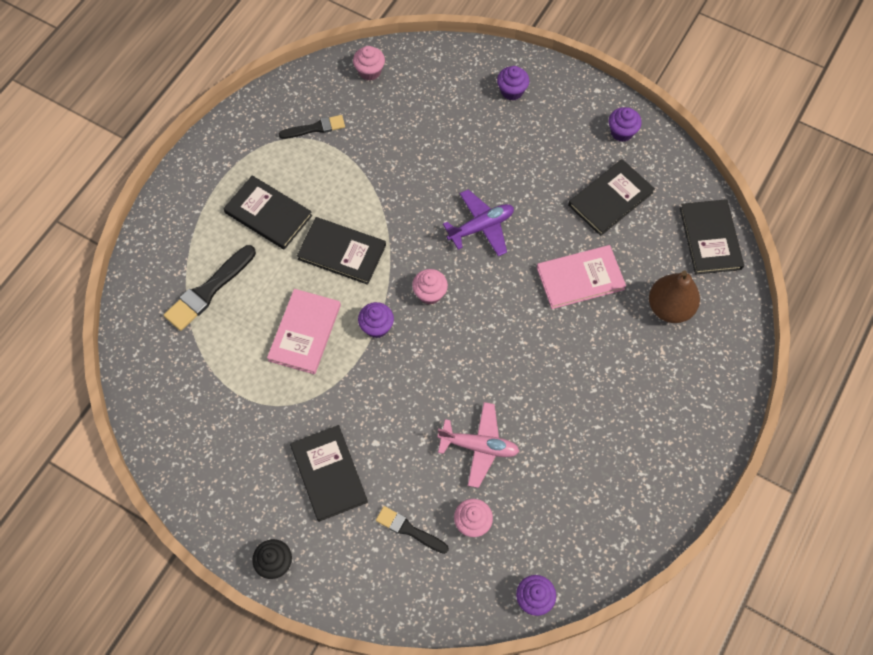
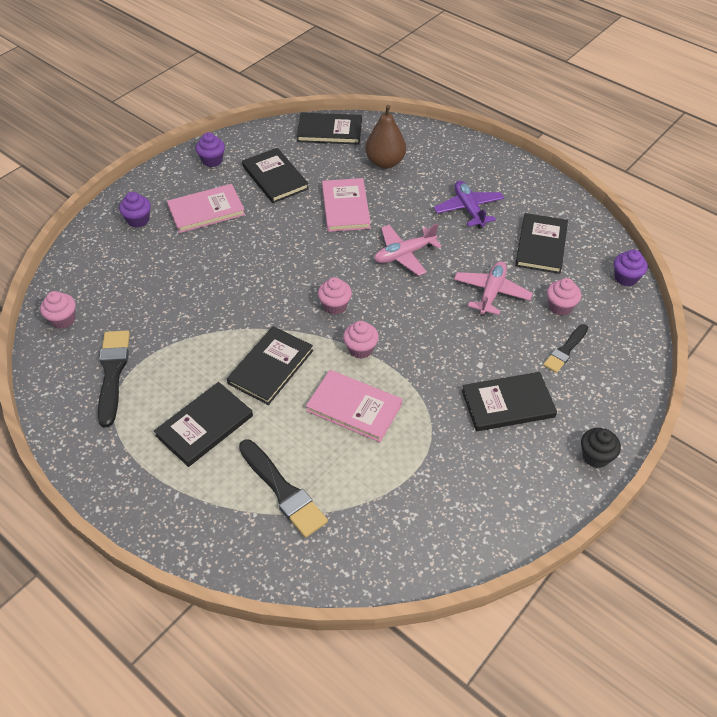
camera: 80 degrees left, 15 degrees down
black brush [279,115,345,139] -> black brush [98,331,130,428], size x1.59
purple cupcake [358,302,394,338] -> pink cupcake [343,321,379,359]
purple plane [443,189,514,257] -> purple plane moved to [434,181,504,229]
none -> pink book [167,184,245,233]
none -> pink plane [374,223,442,276]
none -> black book [515,213,568,274]

